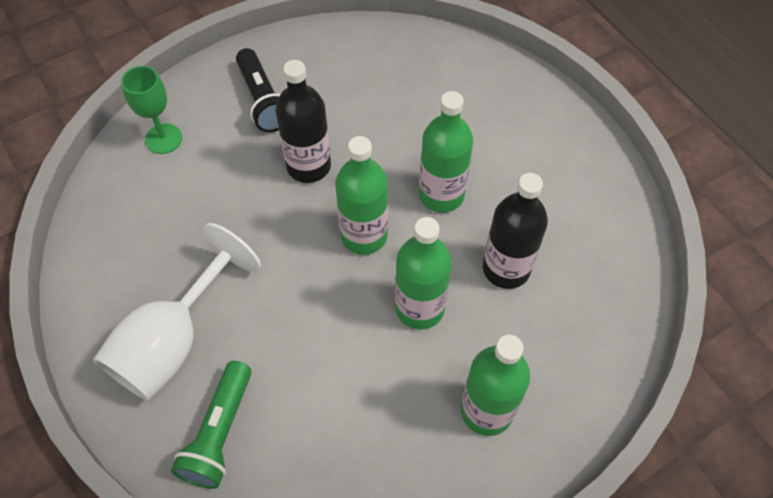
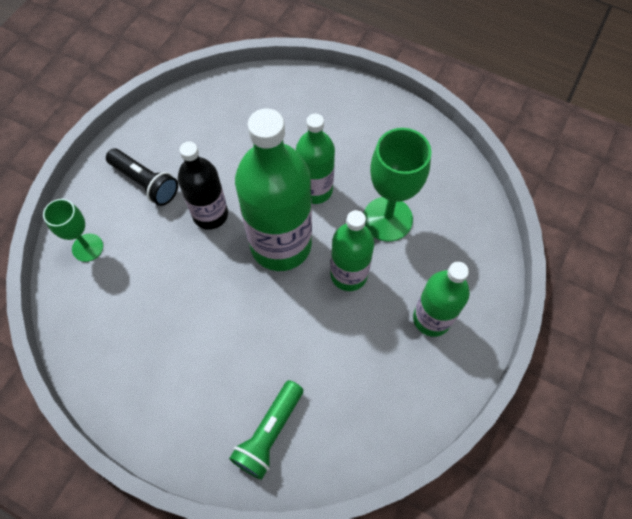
camera: 30 degrees left, 5 degrees up
white goblet [93,223,261,401] -> none
green flashlight [171,361,251,489] -> green flashlight turned 45 degrees clockwise [229,380,303,480]
green bottle [335,136,388,255] -> green bottle [235,108,312,271], size x1.68
black bottle [483,173,548,289] -> green goblet [364,128,432,242]

